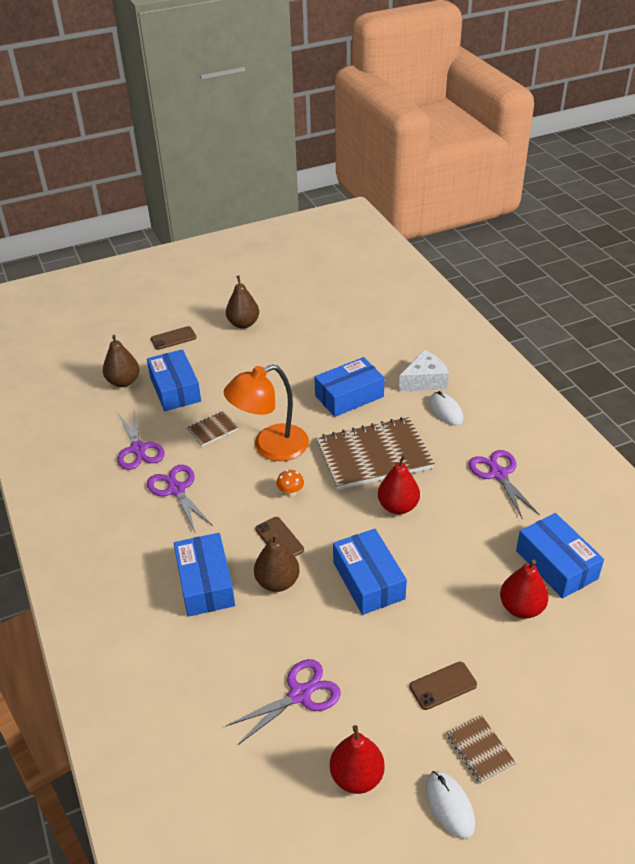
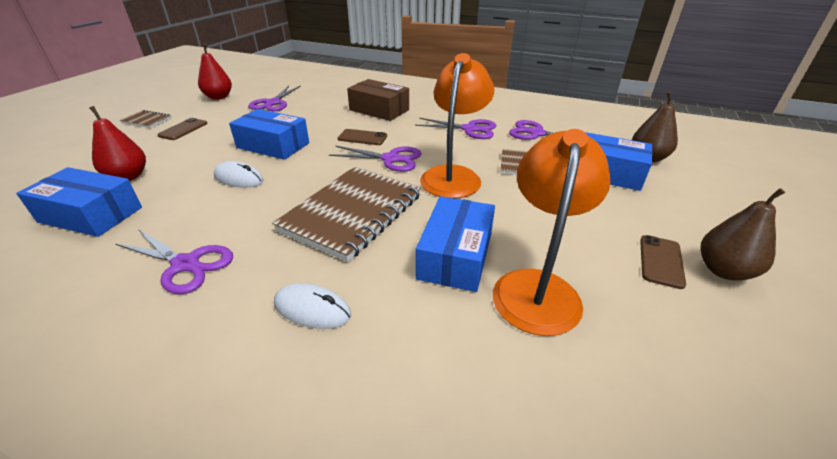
camera: 135 degrees right, 5 degrees down
brown phone [151,326,197,350] -> brown phone moved to [640,235,686,289]
blue box [174,533,235,617] -> brown box [347,79,409,121]
brown pear [254,534,300,592] -> none
orange mushroom [276,470,304,497] -> purple scissors [329,146,422,172]
red pear [378,455,420,514] -> none
white cheese [399,350,449,391] -> none
white mouse [426,771,475,839] -> white mouse moved to [214,161,263,188]
none -> orange lamp [493,129,611,336]

